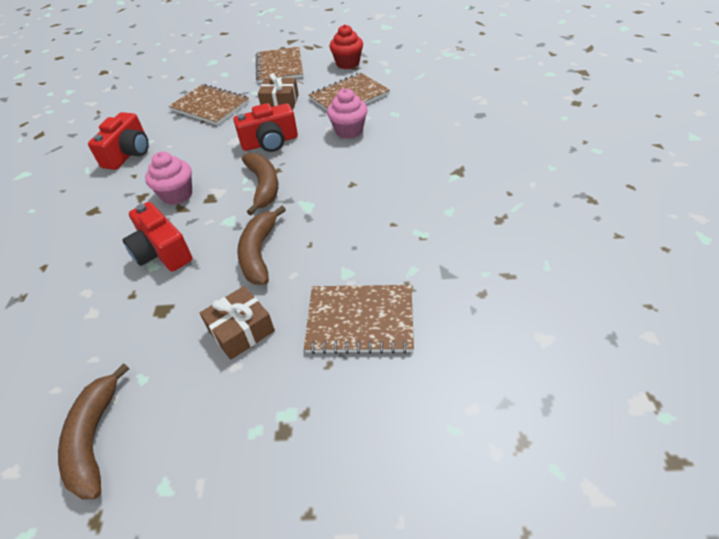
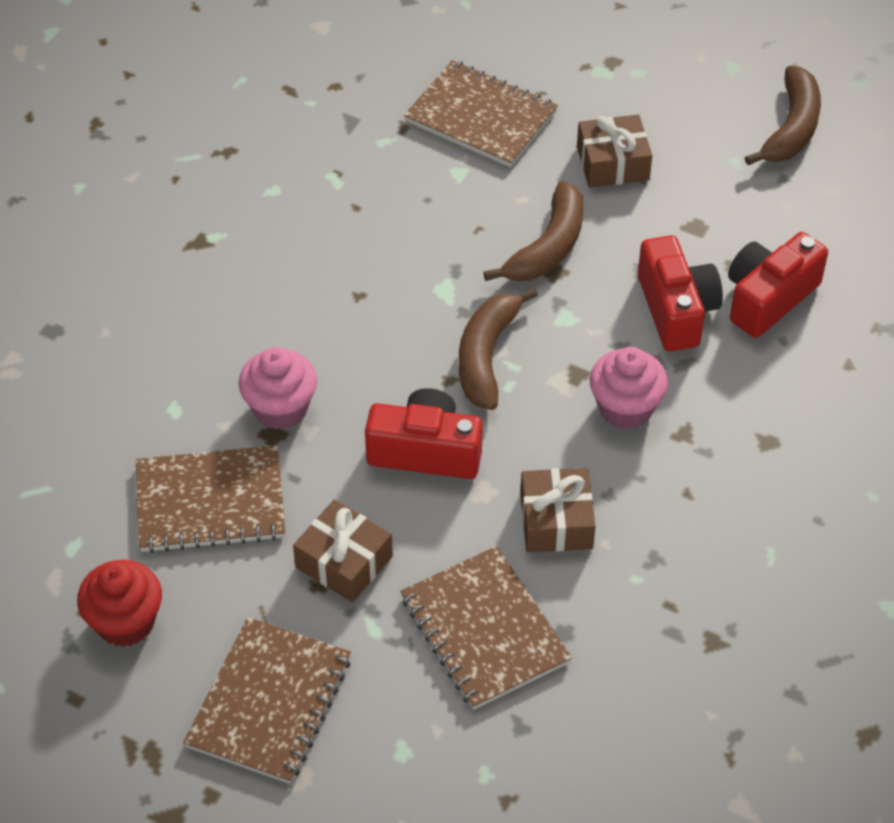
camera: 155 degrees left, 5 degrees up
red camera [88,112,149,170] -> red camera moved to [728,232,828,338]
none -> brown gift [520,468,596,552]

